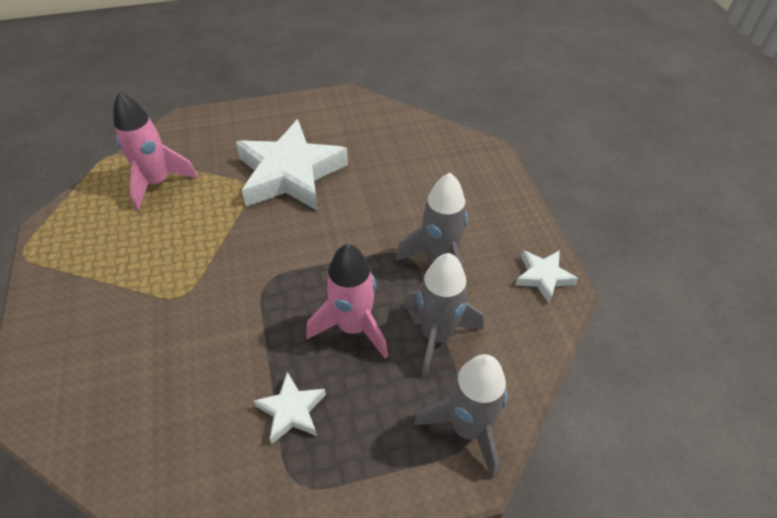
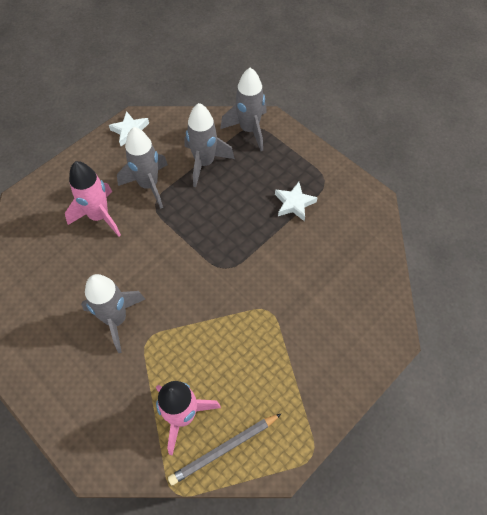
camera: 120 degrees left, 10 degrees up
white star [236,119,348,211] -> grey rocket [81,274,145,353]
pink rocket [306,244,388,359] -> pink rocket moved to [65,161,121,237]
none -> grey pencil [168,414,281,485]

